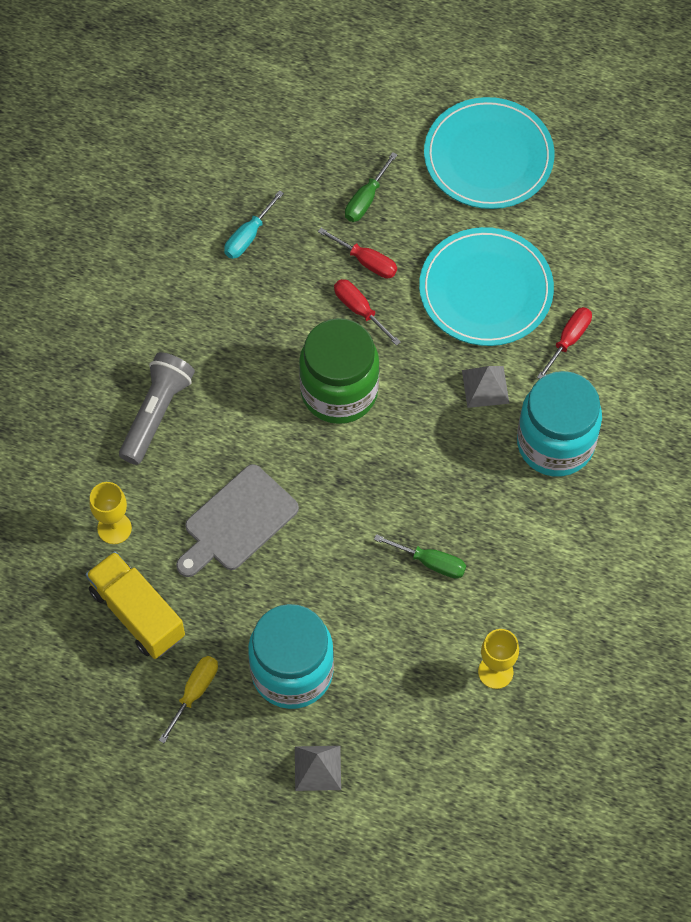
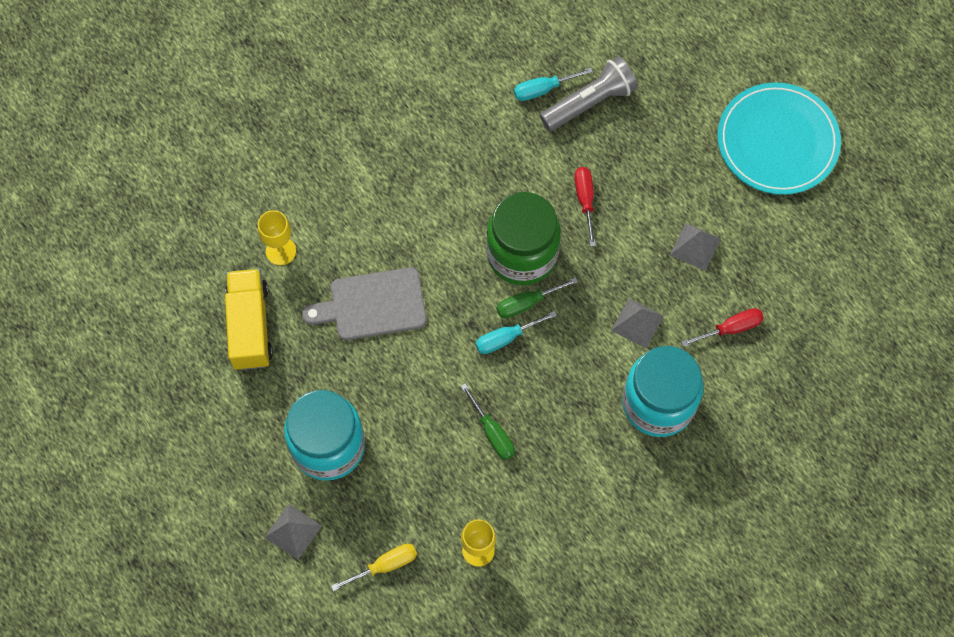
camera: 35 degrees right, 5 degrees up
grey flashlight [119,352,195,465] -> grey flashlight moved to [540,56,638,131]
yellow screwdriver [159,656,218,743] -> yellow screwdriver moved to [331,544,417,591]
red screwdriver [318,228,397,278] -> none
green screwdriver [345,152,397,222] -> green screwdriver moved to [497,277,578,318]
turquoise plate [419,227,554,346] -> grey pyramid [670,223,721,271]
none -> turquoise screwdriver [475,311,557,354]

